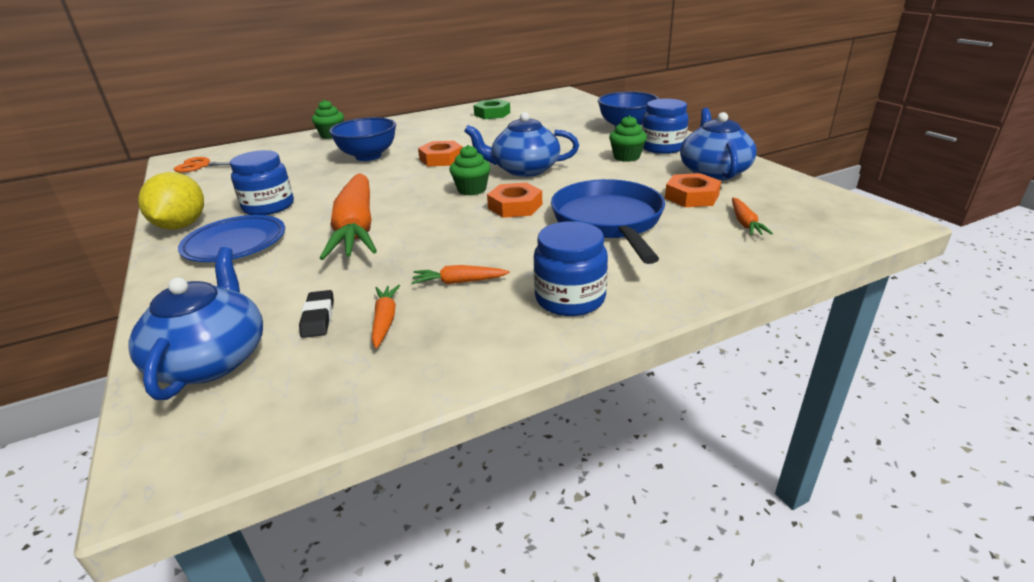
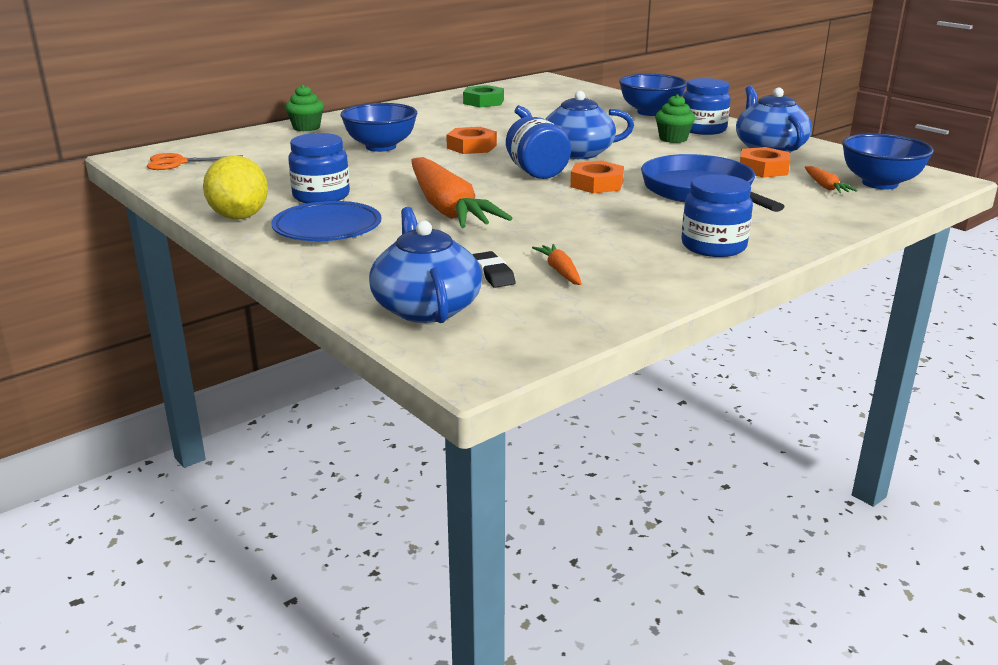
camera: 15 degrees left, 5 degrees down
orange carrot [411,265,510,284] -> none
green cupcake [450,145,491,196] -> blue jar [506,117,571,179]
none -> blue bowl [842,133,934,189]

